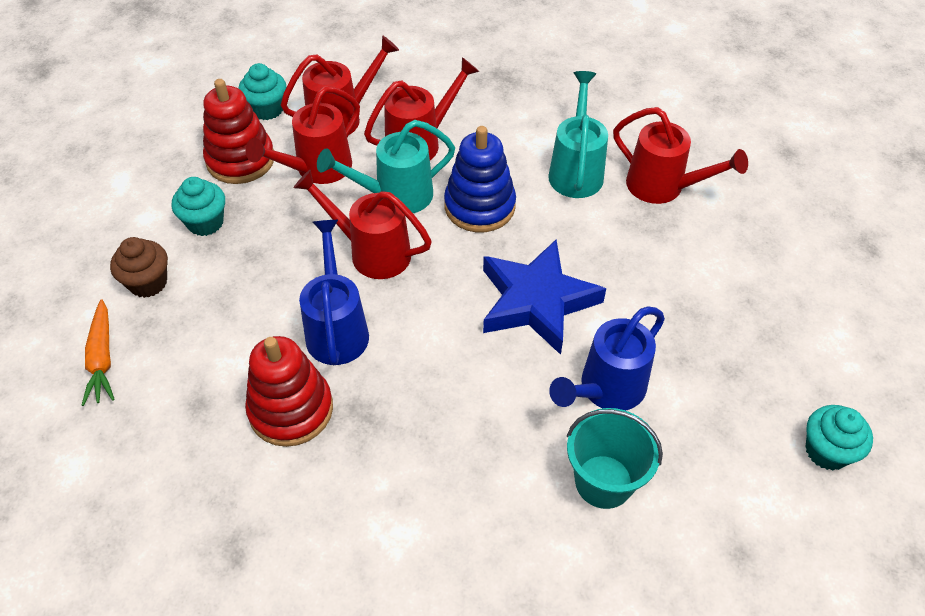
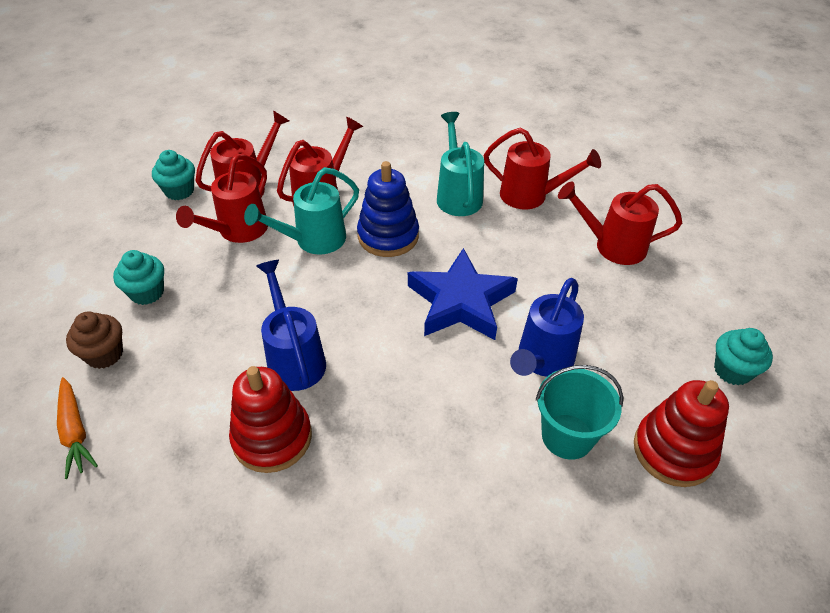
camera: 15 degrees left, 5 degrees down
red stacking toy [203,79,274,184] -> red stacking toy moved to [634,380,729,487]
red watering can [294,170,432,279] -> red watering can moved to [558,182,682,265]

